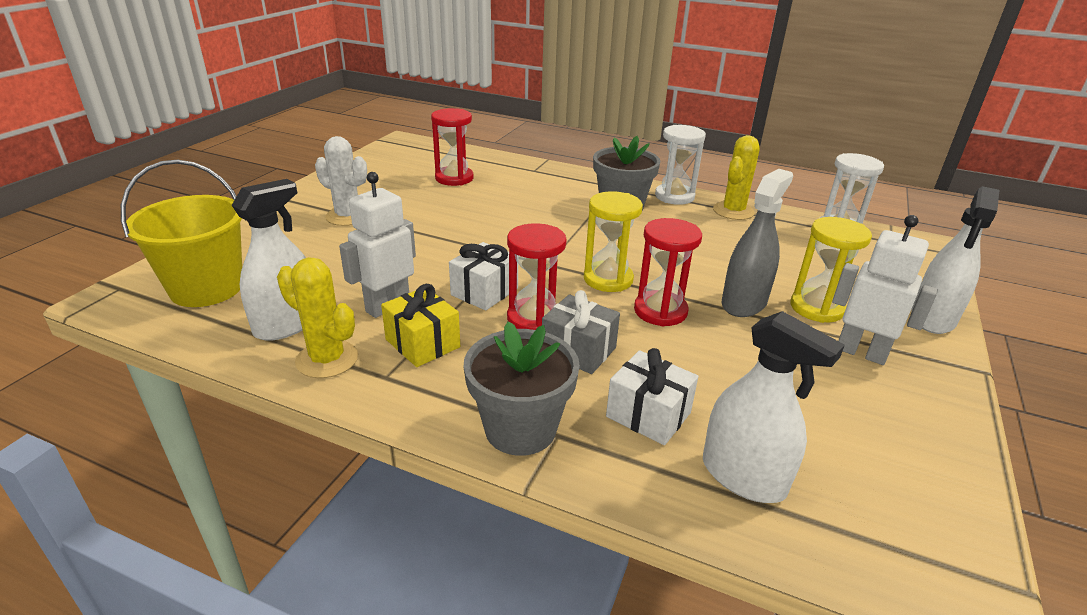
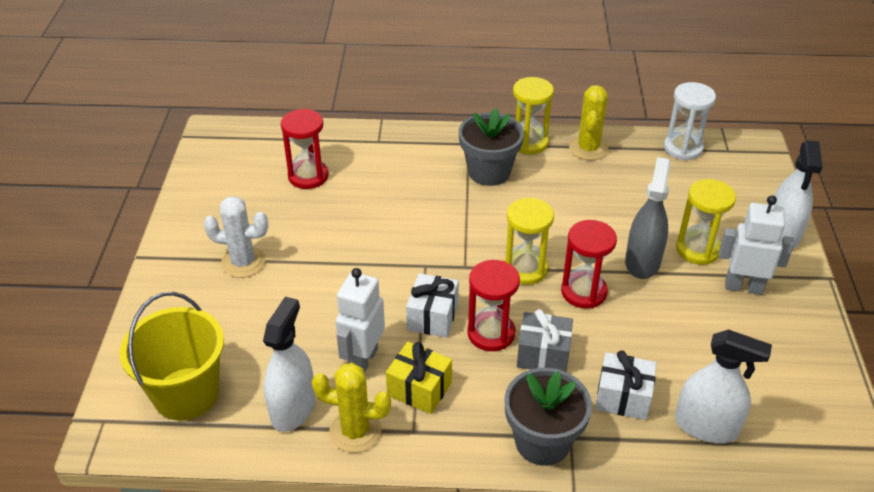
camera: 20 degrees left, 10 degrees up
white hourglass [655,125,706,205] -> yellow hourglass [513,77,554,154]

